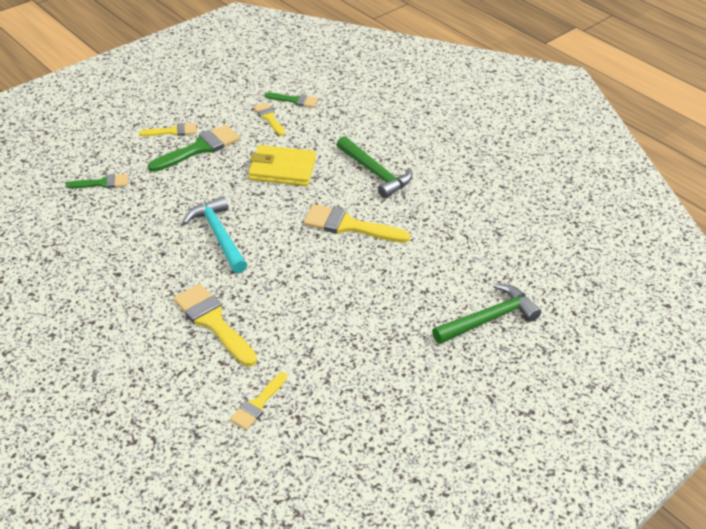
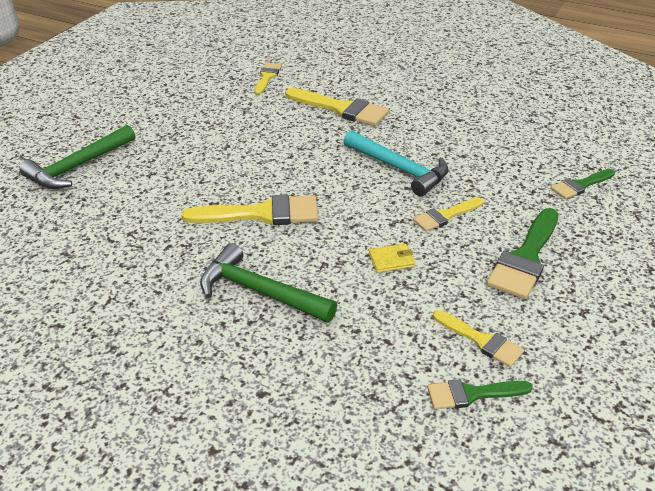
camera: 160 degrees right, 5 degrees down
yellow brush [139,123,197,136] -> yellow brush moved to [413,197,484,232]
yellow wallet [248,145,316,186] -> yellow wallet [369,244,415,273], size x0.45

